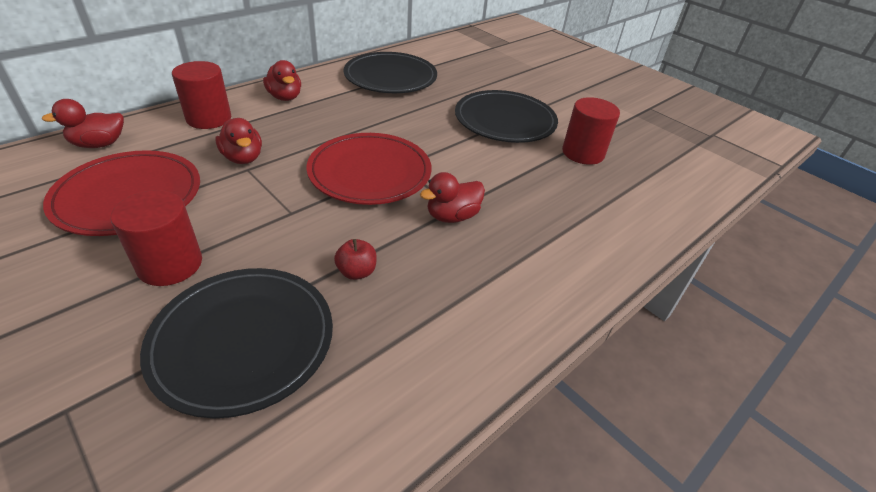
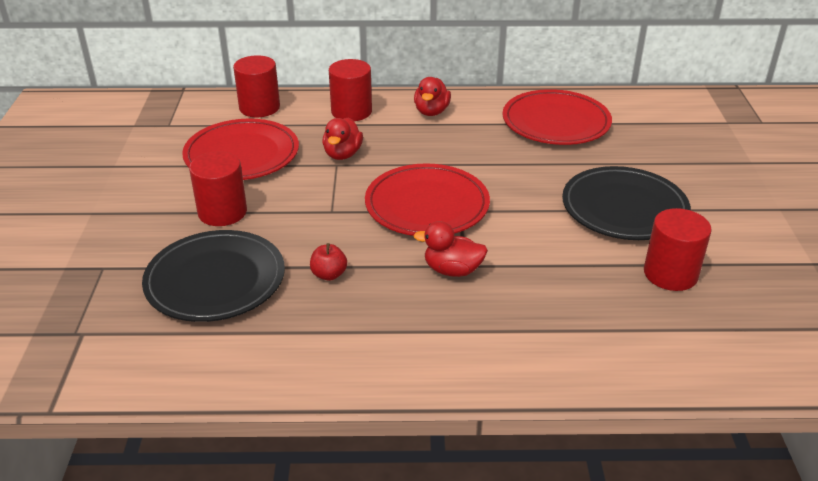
camera: 45 degrees right, 5 degrees down
red duck [42,99,124,148] -> red cylinder [233,55,280,117]
black plate [343,52,437,93] -> red plate [503,89,612,145]

